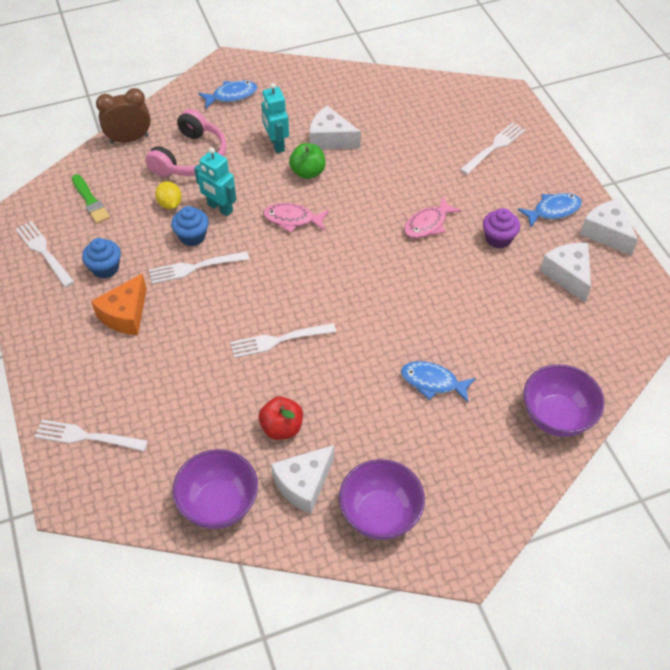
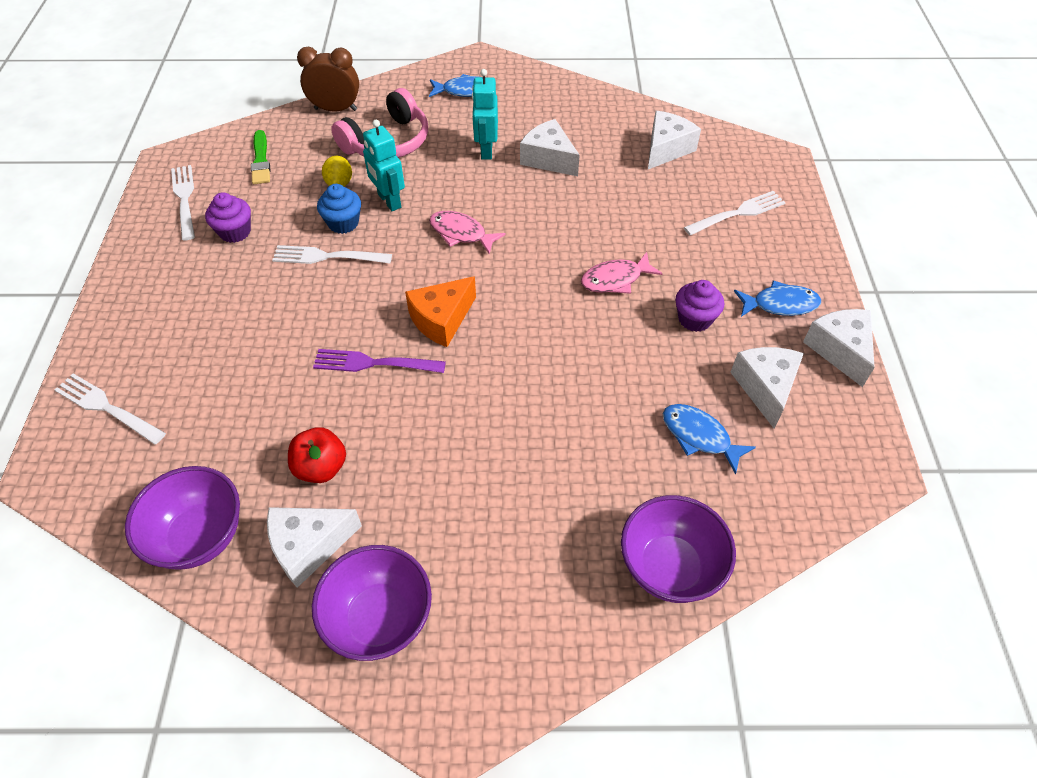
camera: 20 degrees right, 0 degrees up
blue cupcake [82,238,121,279] -> purple cupcake [205,192,251,243]
orange cheese [91,273,147,335] -> orange cheese moved to [405,276,476,347]
white fork [231,323,336,358] -> purple fork [313,349,446,373]
green apple [289,143,325,179] -> none
blue fish [401,361,476,403] -> blue fish moved to [663,404,756,475]
none -> white cheese [648,111,701,169]

